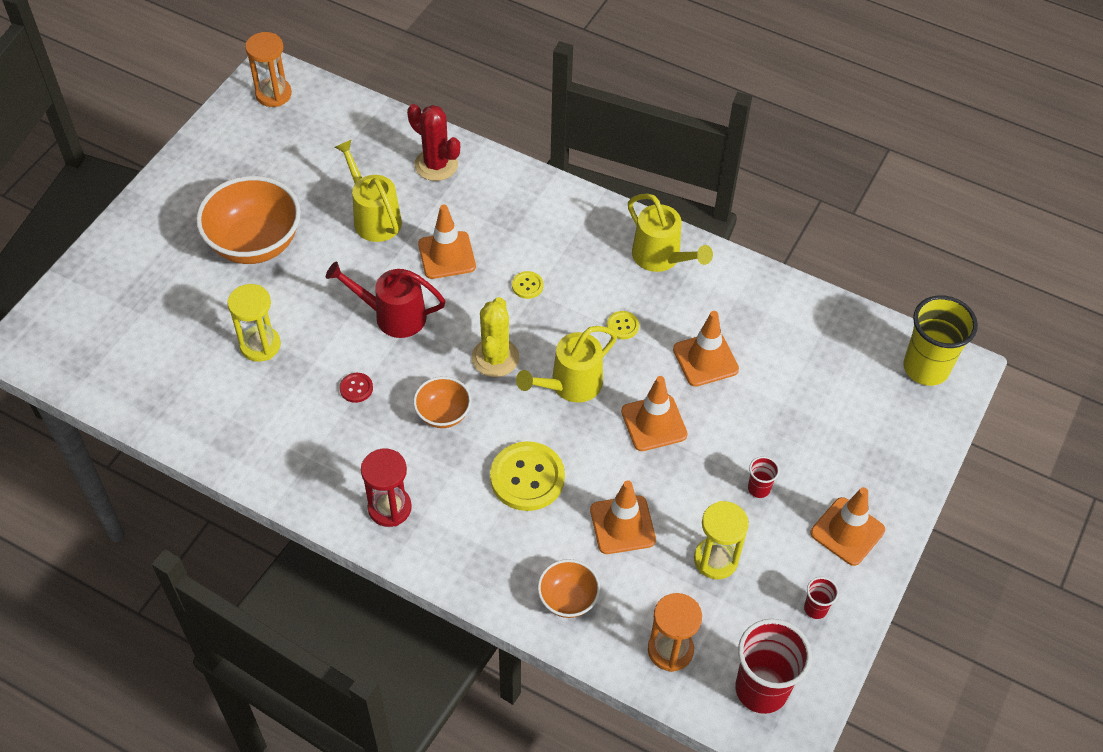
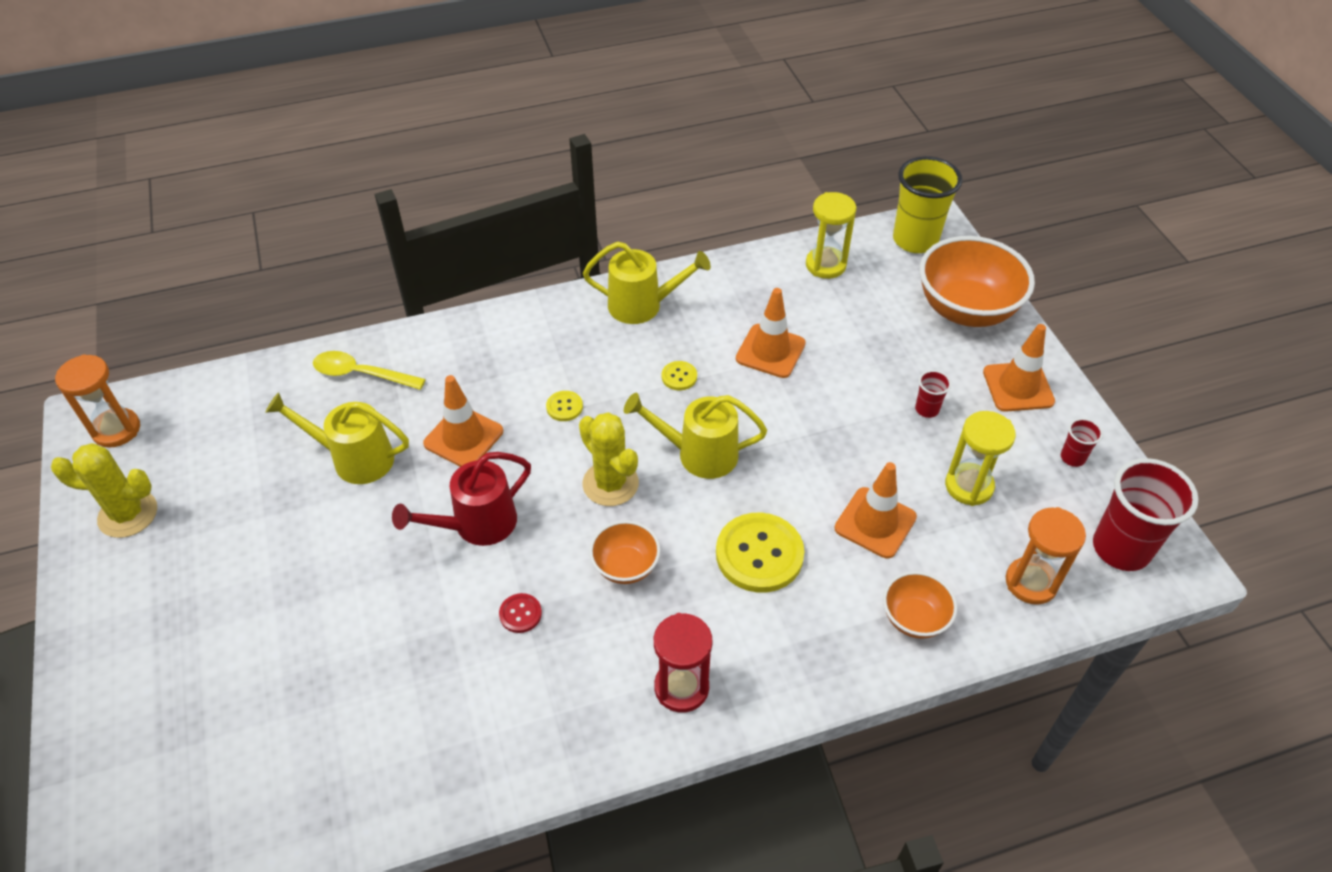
camera: 45 degrees left, 5 degrees down
orange bowl [196,176,301,264] -> orange bowl moved to [920,236,1035,327]
yellow hourglass [227,284,281,362] -> yellow hourglass moved to [806,192,857,279]
red cactus [407,104,460,181] -> yellow spoon [313,351,426,390]
yellow watering can [516,326,617,403] -> yellow watering can turned 90 degrees clockwise [624,393,767,479]
orange traffic cone [621,376,688,451] -> none
none -> yellow cactus [51,443,157,538]

